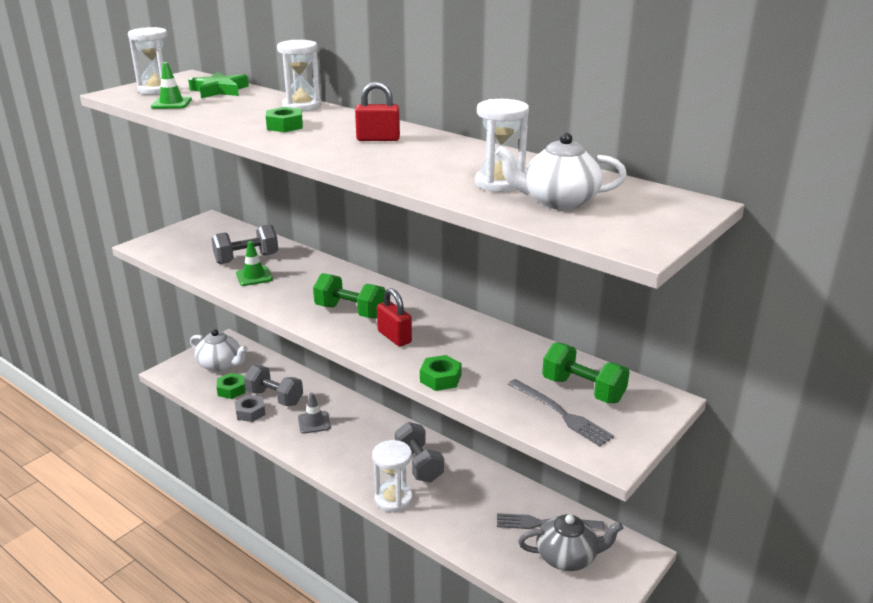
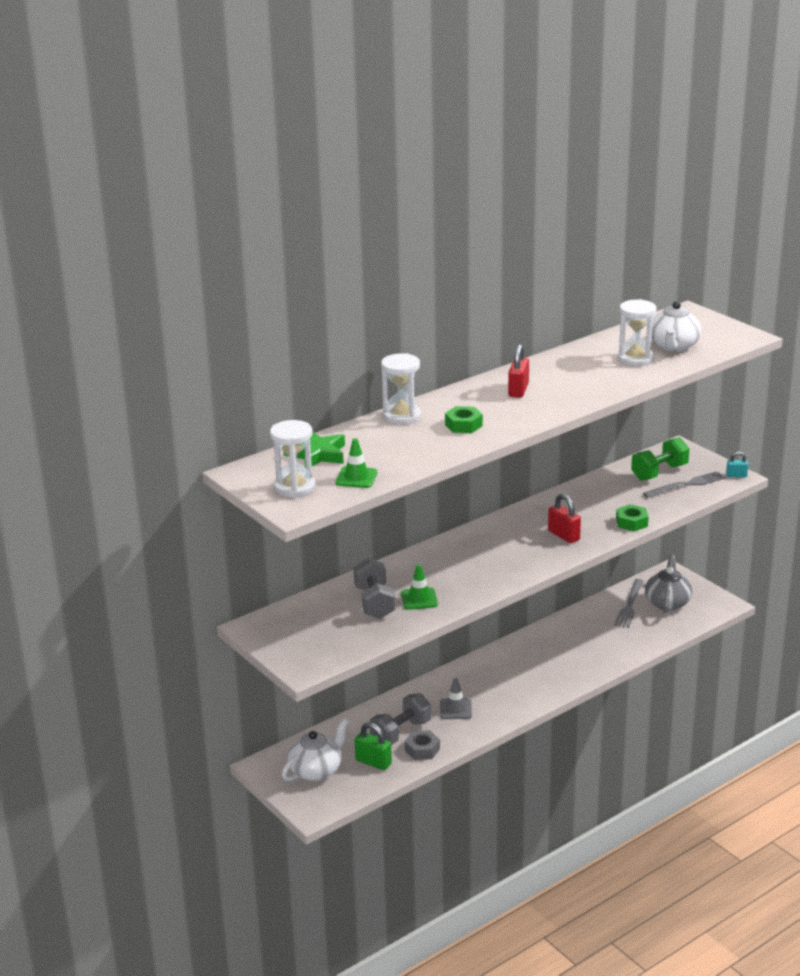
camera: 75 degrees left, 0 degrees up
green nut [217,373,245,399] -> green padlock [355,723,392,770]
green dumbbell [313,273,386,319] -> none
white hourglass [372,440,413,512] -> none
red padlock [377,288,412,347] -> red padlock turned 75 degrees clockwise [548,494,581,543]
grey dumbbell [395,422,444,482] -> none
none -> turquoise padlock [726,451,748,477]

